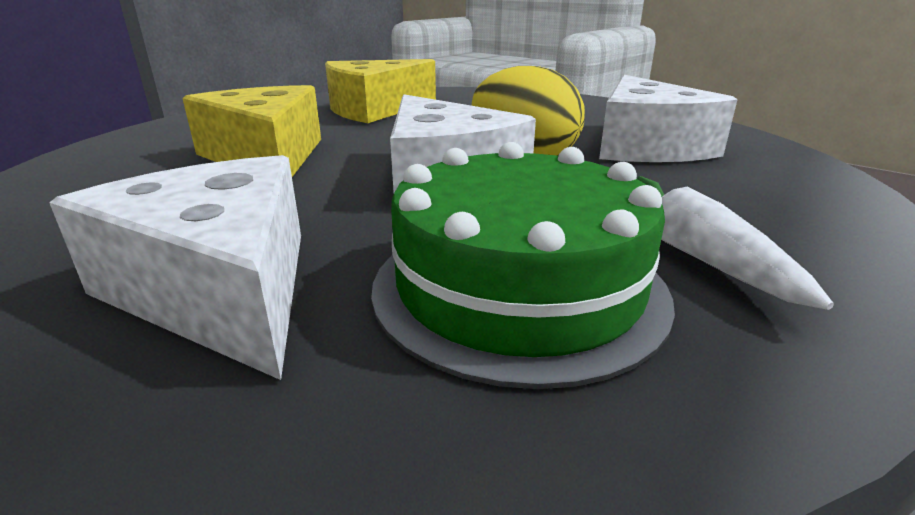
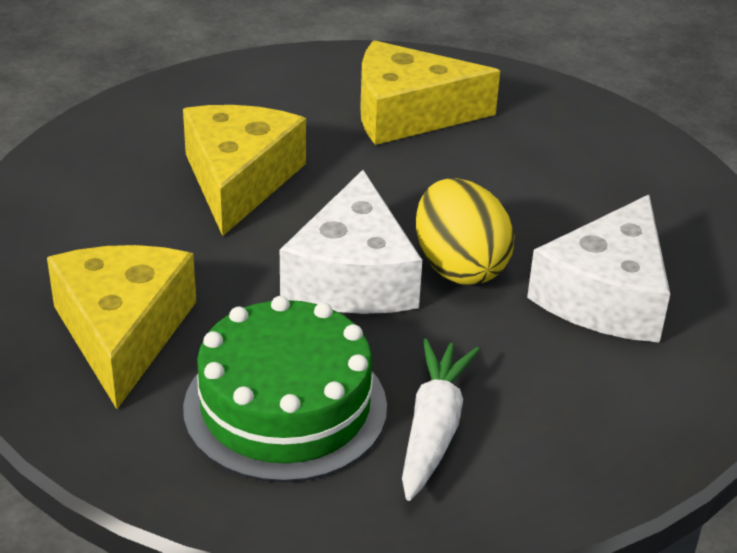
camera: 30 degrees right, 10 degrees up
white cheese [49,155,301,380] -> yellow cheese [47,245,196,409]

